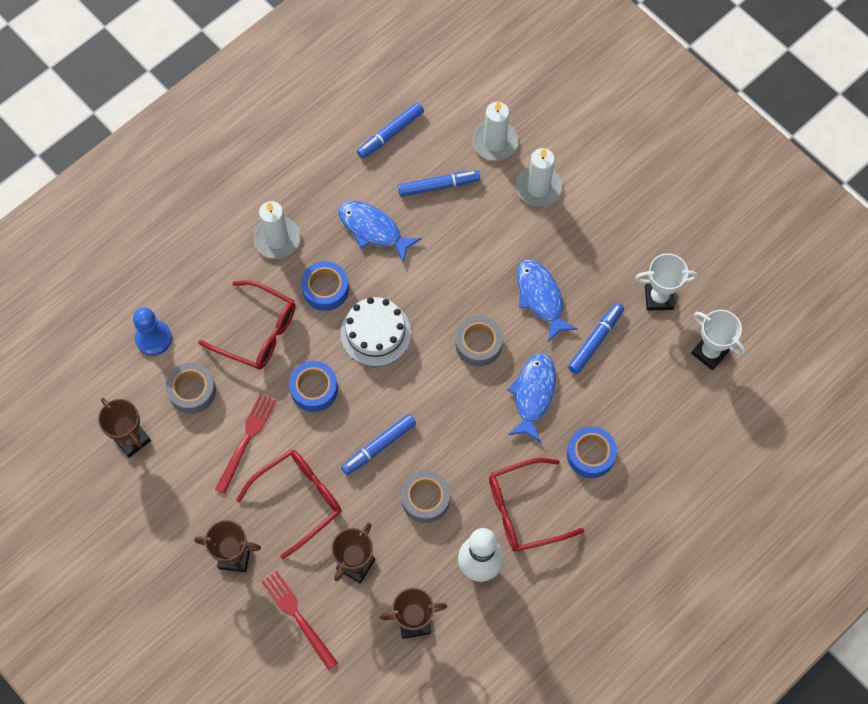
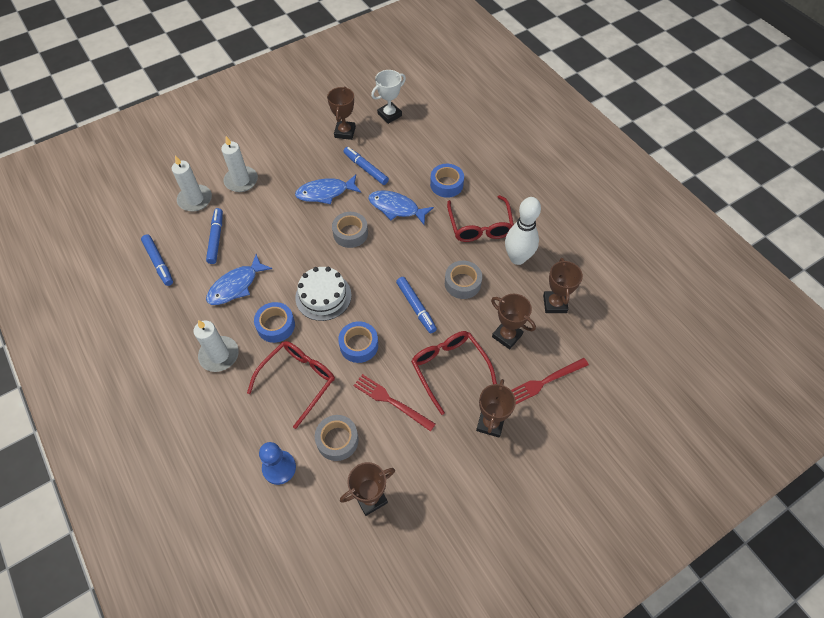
camera: 80 degrees left, 10 degrees down
white trophy [635,253,698,311] -> brown trophy [327,86,356,140]

